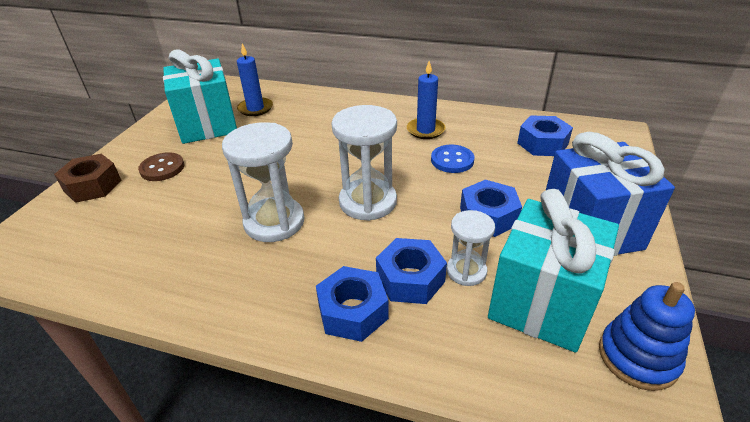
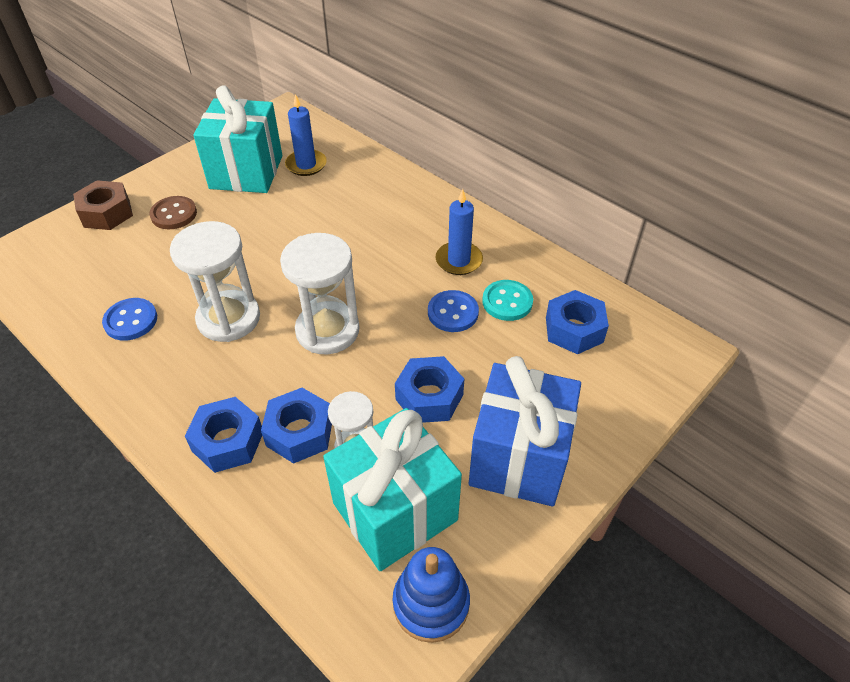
camera: 25 degrees right, 10 degrees up
none -> blue button [102,298,157,341]
none -> turquoise button [482,280,533,321]

